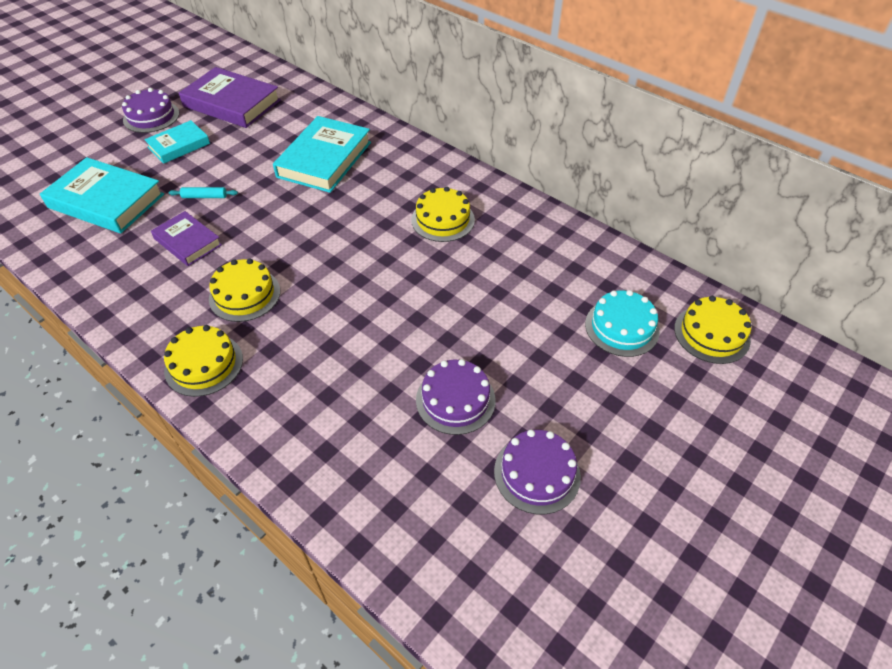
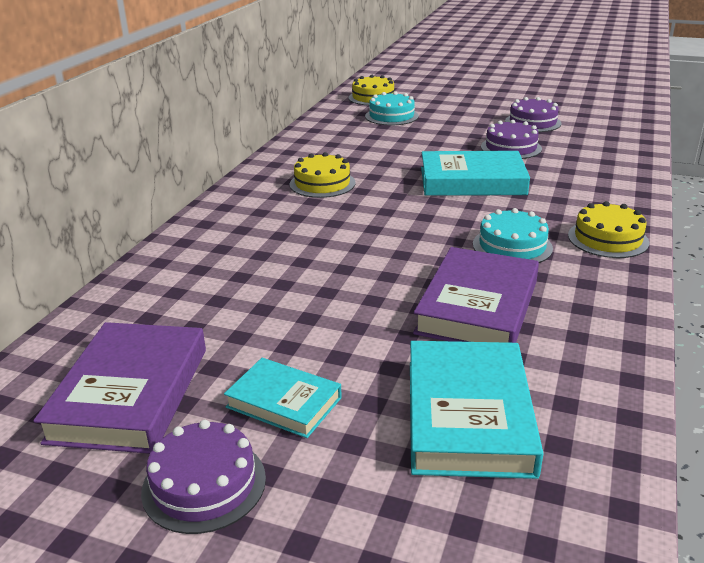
camera: 110 degrees left, 20 degrees down
purple book [151,211,222,266] -> purple book [413,247,539,343], size x1.68
turquoise rolling pin [169,187,238,198] -> none
yellow cake [209,259,280,322] -> turquoise cake [473,208,553,263]
turquoise book [273,116,371,193] -> turquoise book moved to [421,151,530,196]

